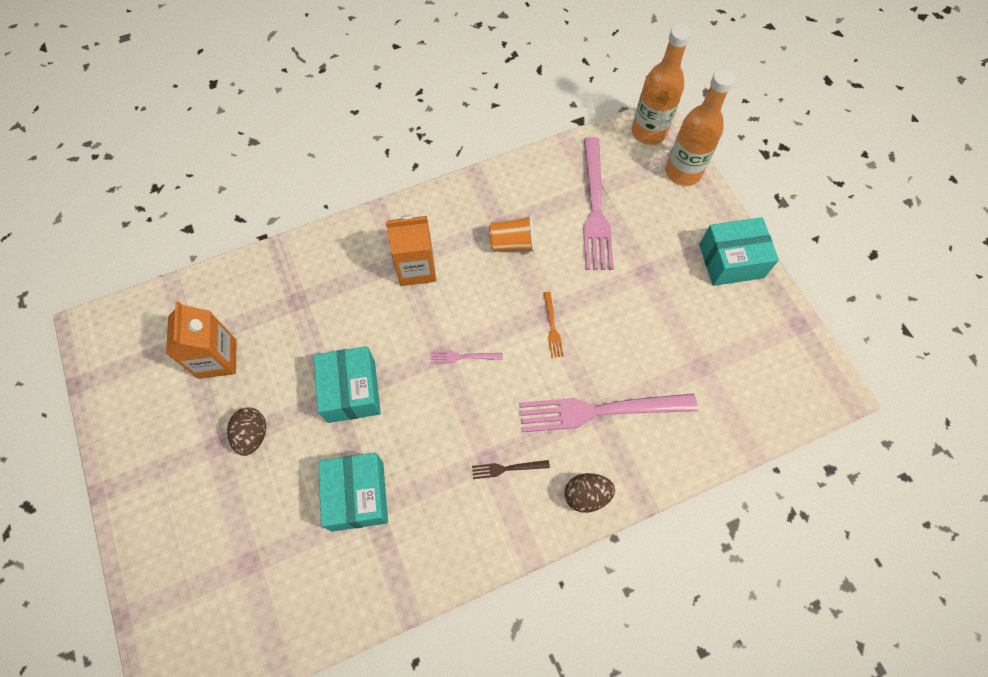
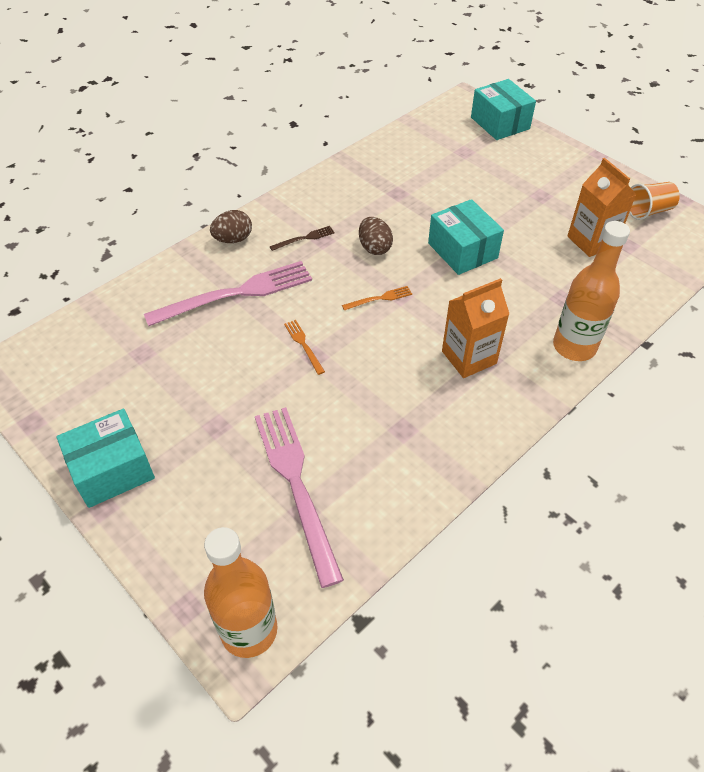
camera: 160 degrees right, 15 degrees down
brown egg [227,407,266,456] -> brown egg moved to [359,217,393,255]
turquoise box [318,453,388,532] -> turquoise box moved to [471,79,536,140]
pink fork [430,351,503,363] -> orange fork [342,286,412,311]
orange cup [489,215,534,252] -> orange cup moved to [629,182,680,220]
orange bottle [666,69,735,186] -> orange bottle moved to [553,221,630,361]

